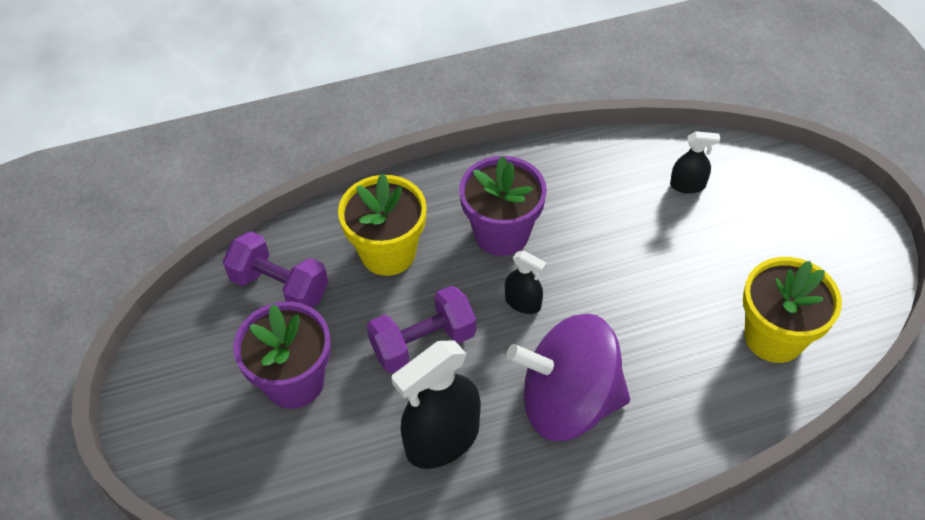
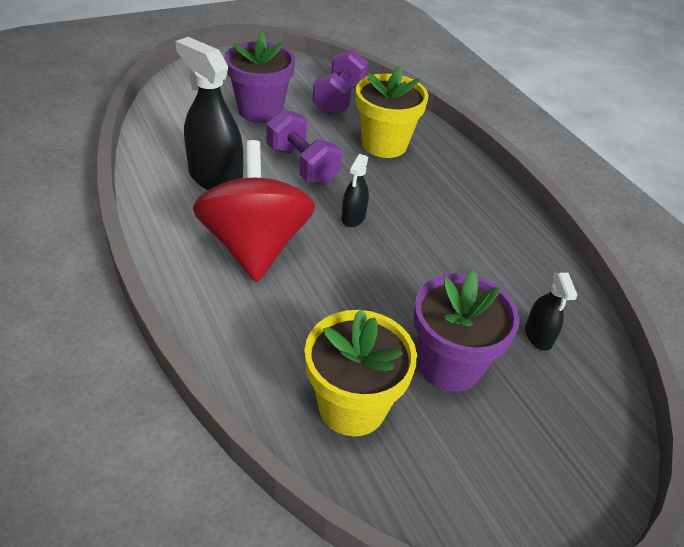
camera: 75 degrees right, 10 degrees down
purple flower pot [459,156,547,256] -> purple flower pot moved to [414,271,520,392]
purple spinning top [507,314,630,441] -> red spinning top [193,140,315,282]

